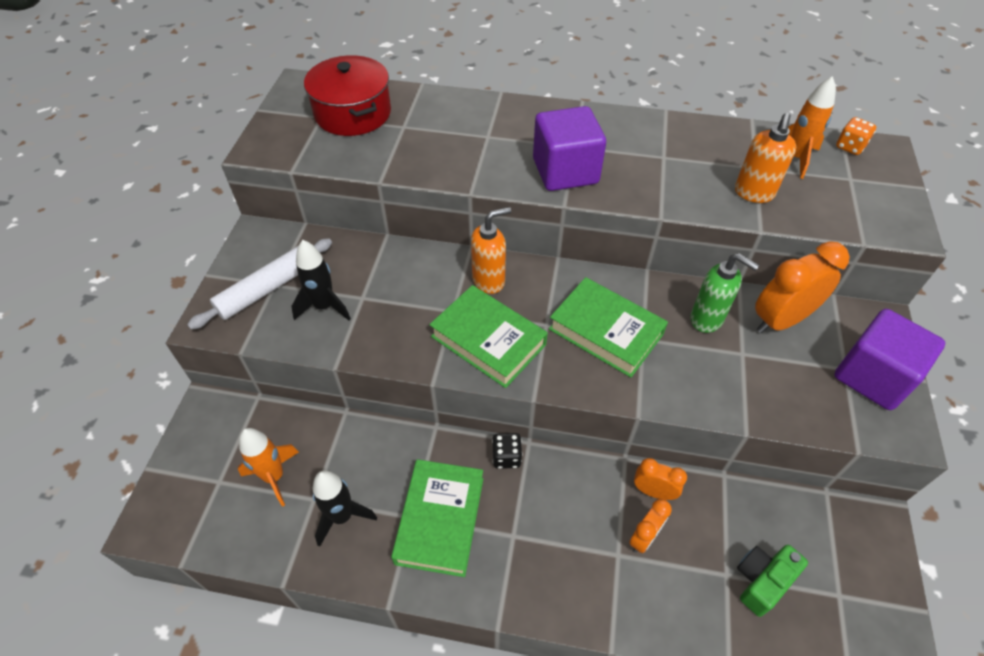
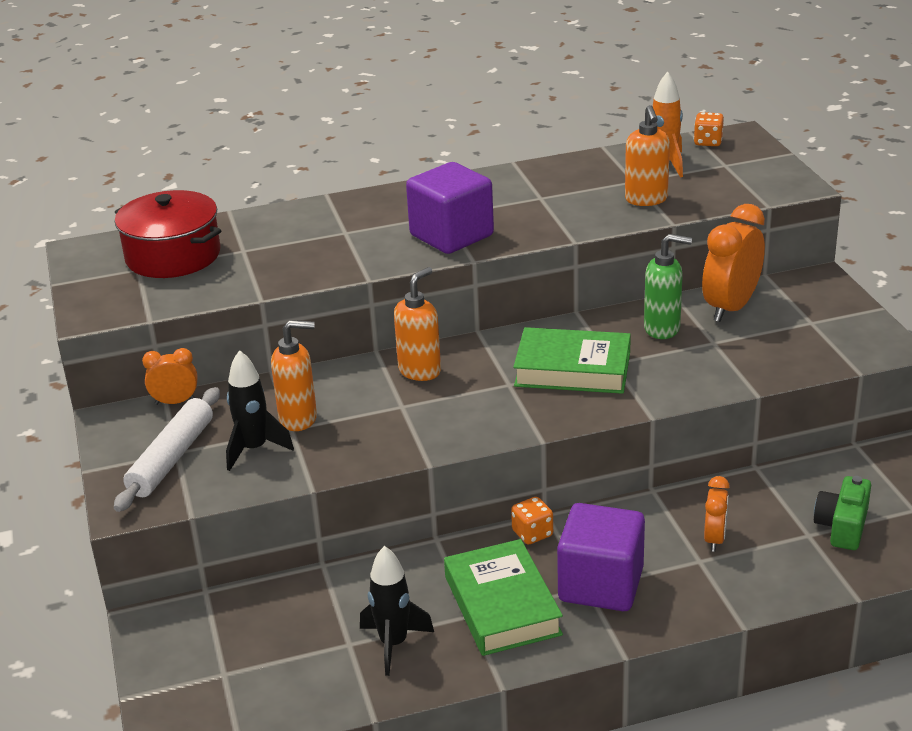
camera: 25 degrees left, 20 degrees down
orange rocket [238,428,299,507] -> none
green book [429,285,548,388] -> none
black dice [492,433,522,469] -> orange dice [511,497,553,545]
orange clock [634,458,687,500] -> orange clock moved to [142,348,198,405]
purple cube [834,309,945,410] -> purple cube moved to [557,503,645,611]
none -> orange soap dispenser [271,320,317,431]

